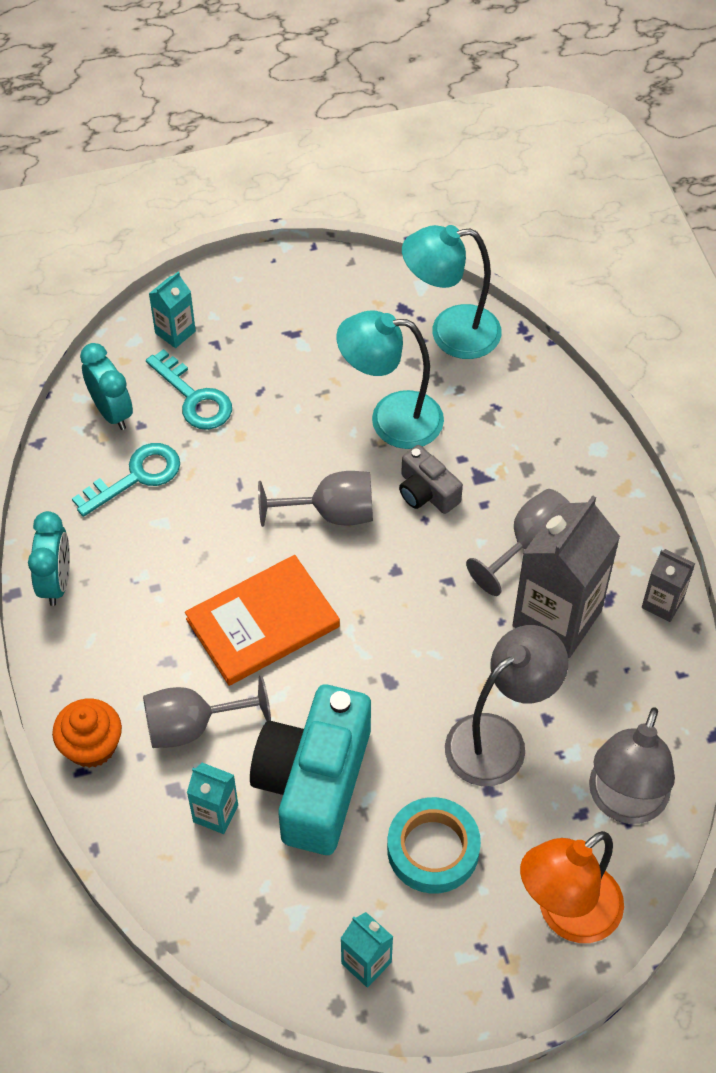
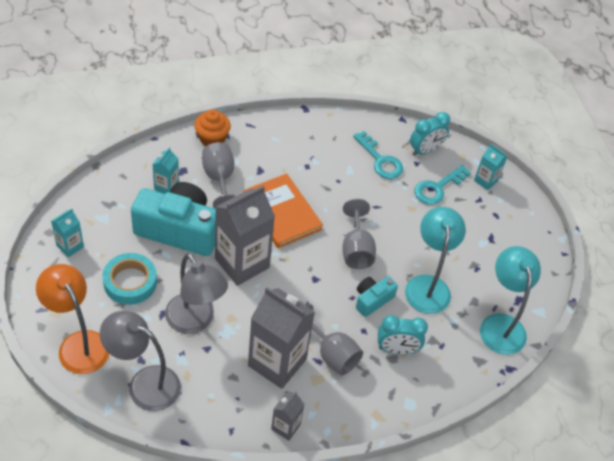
camera: 85 degrees right, 5 degrees down
turquoise clock [28,511,70,606] -> turquoise clock moved to [378,315,428,355]
grey camera [399,445,463,514] -> turquoise camera [356,276,398,317]
none -> grey carton [215,186,275,286]

